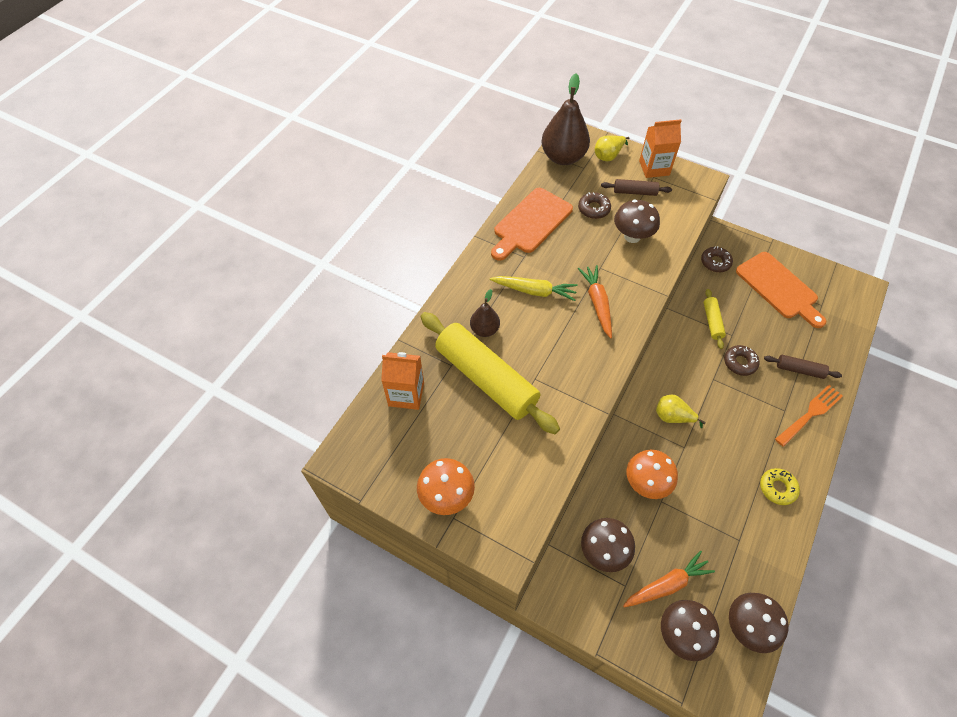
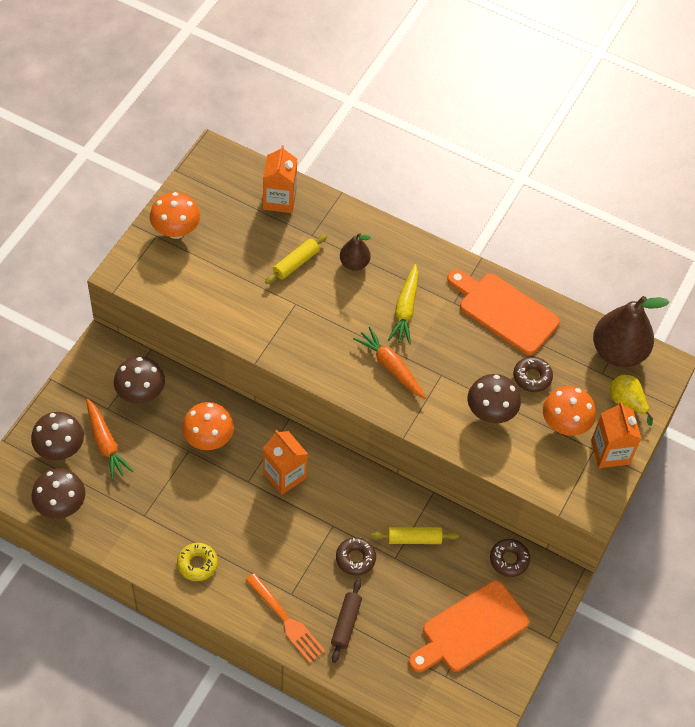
camera: 85 degrees right, 0 degrees up
yellow rolling pin [420,312,560,434] -> yellow rolling pin [265,234,327,284], size x0.45
orange carrot [578,265,612,339] -> orange carrot turned 120 degrees counterclockwise [353,326,426,399]
brown rolling pin [601,179,672,196] -> orange mushroom [543,386,596,436]
yellow pear [656,395,706,428] -> orange carton [263,430,308,495]

